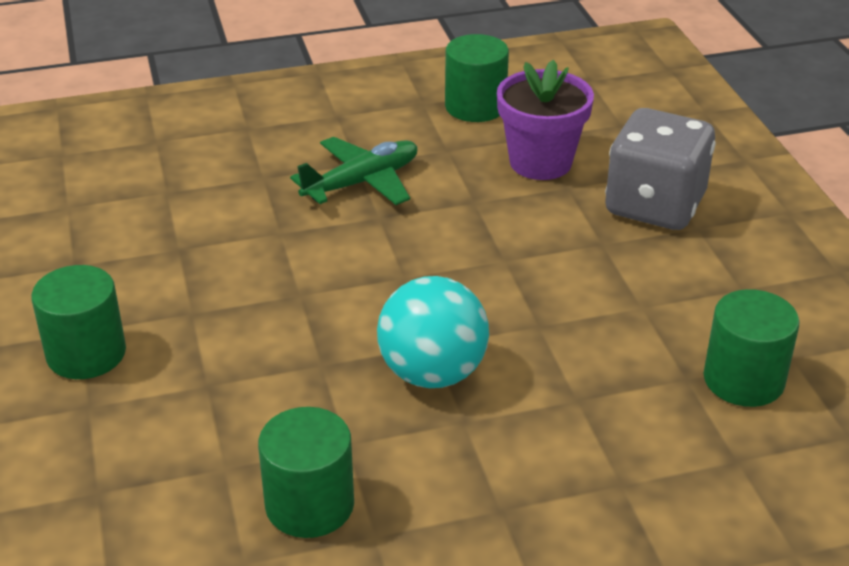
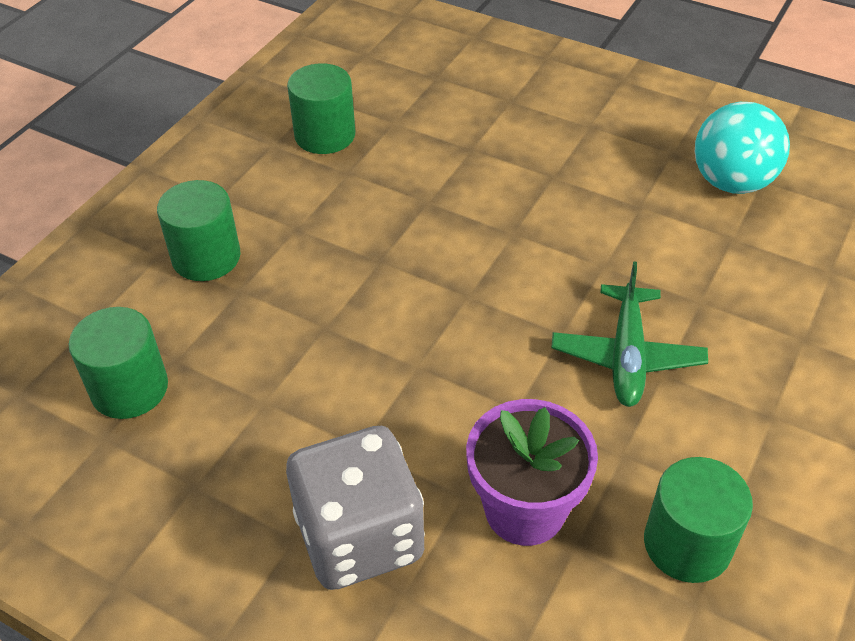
camera: 135 degrees right, 10 degrees up
green cylinder [31,265,126,379] -> green cylinder moved to [157,180,241,281]
turquoise ball [377,276,489,388] -> turquoise ball moved to [695,102,790,194]

